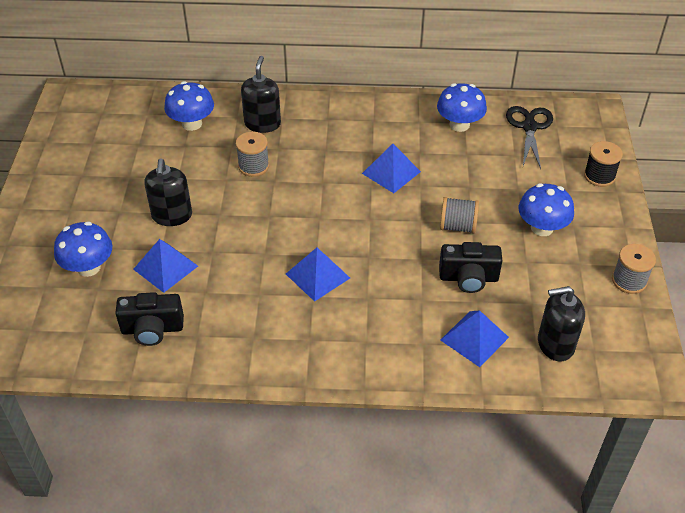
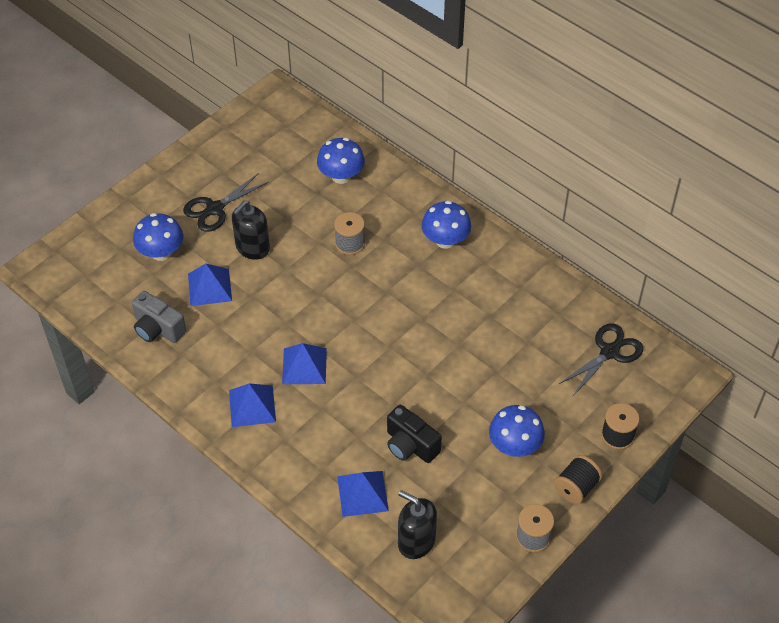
camera: 40 degrees right, 5 degrees up
black camera [115,292,184,346] -> grey camera [132,291,186,343]
black soap dispenser [241,56,281,133] -> none
blue pyramid [362,144,421,193] -> blue pyramid moved to [229,384,276,427]
blue mushroom [437,83,487,132] -> blue mushroom moved to [422,201,471,249]
grey spool [440,197,479,234] -> none
none -> black scissors [183,173,269,232]
none -> black spool [554,455,603,504]

